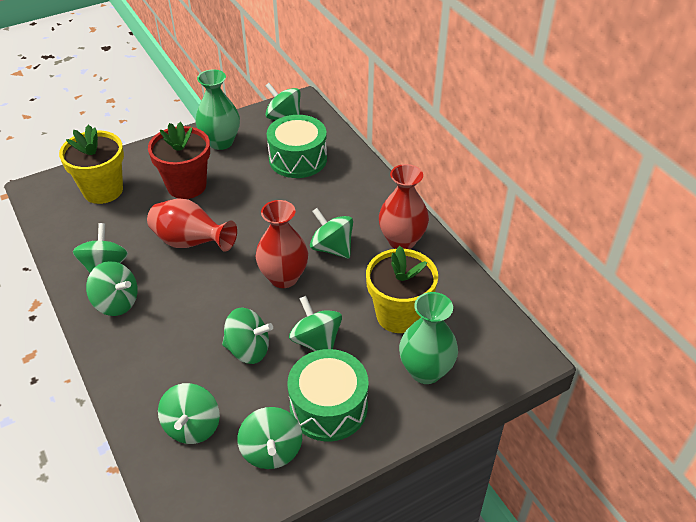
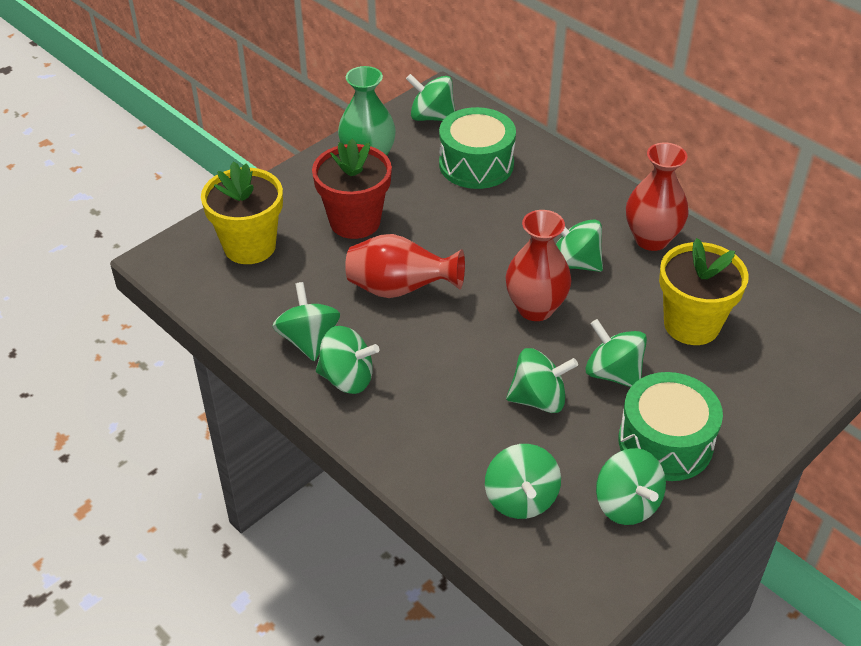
camera: 15 degrees left, 0 degrees up
green vase [399,292,458,384] -> none

